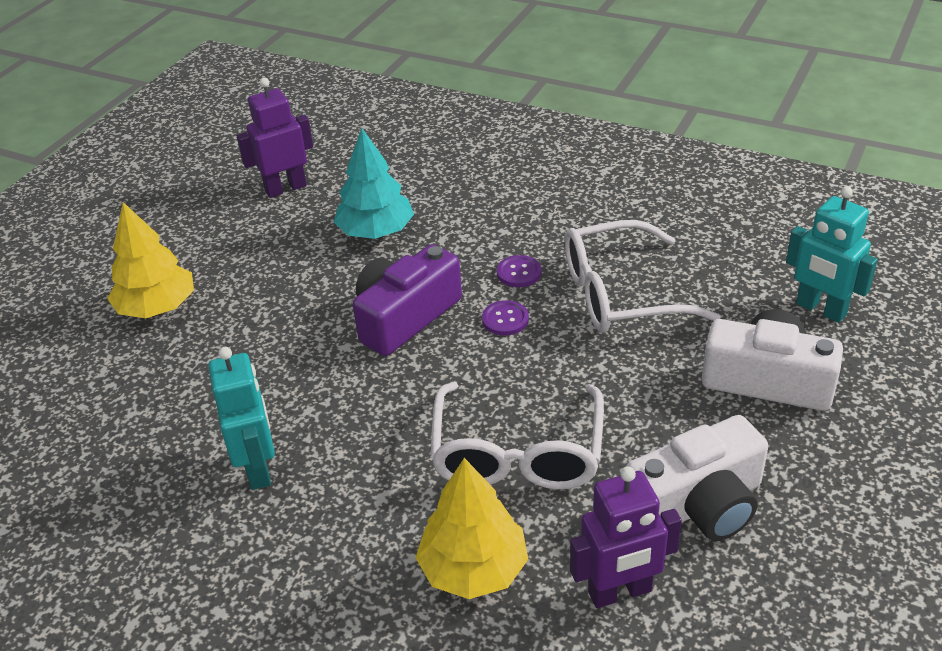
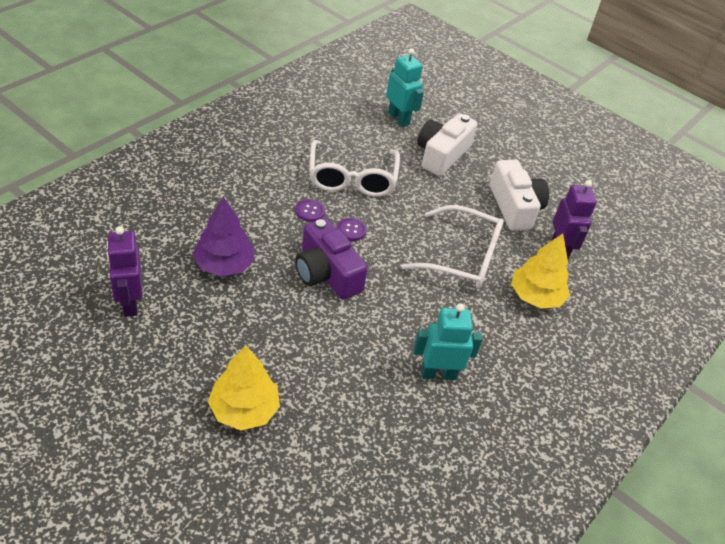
camera: 85 degrees left, 5 degrees up
turquoise tree [334,128,414,239] -> purple tree [193,197,255,277]
turquoise robot [786,186,878,323] -> turquoise robot turned 90 degrees counterclockwise [386,48,424,127]

